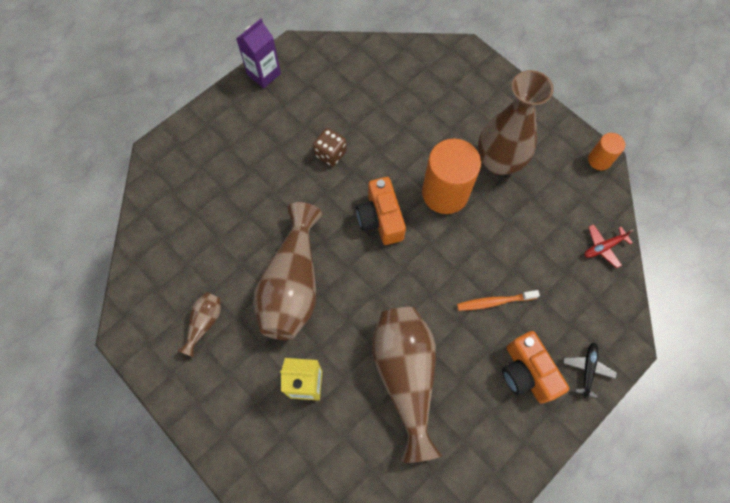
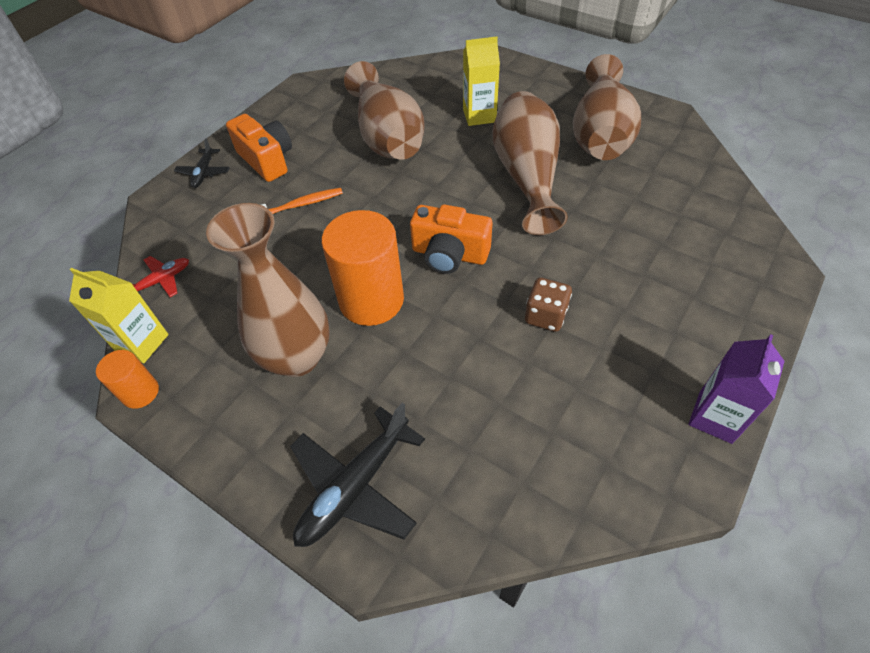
camera: 170 degrees right, 15 degrees down
brown vase [177,292,221,357] -> brown vase [573,54,641,160], size x2.18
orange camera [356,177,406,245] -> orange camera turned 135 degrees clockwise [410,204,492,274]
none -> yellow carton [69,268,169,363]
none -> black plane [290,403,425,547]

